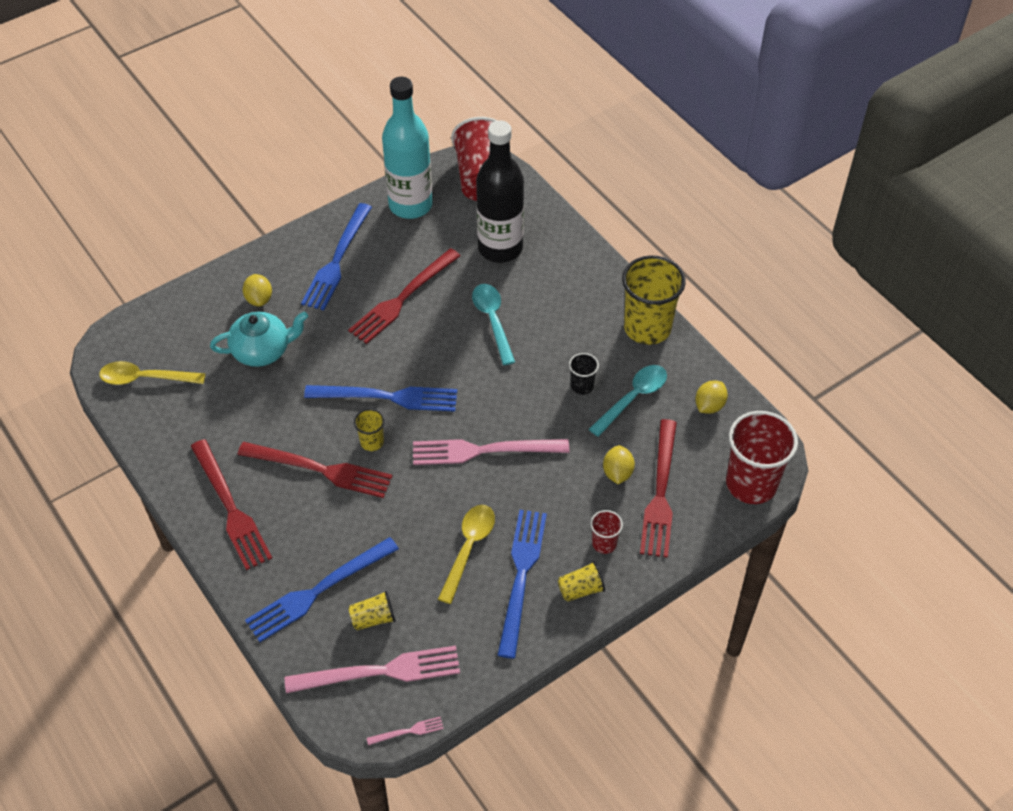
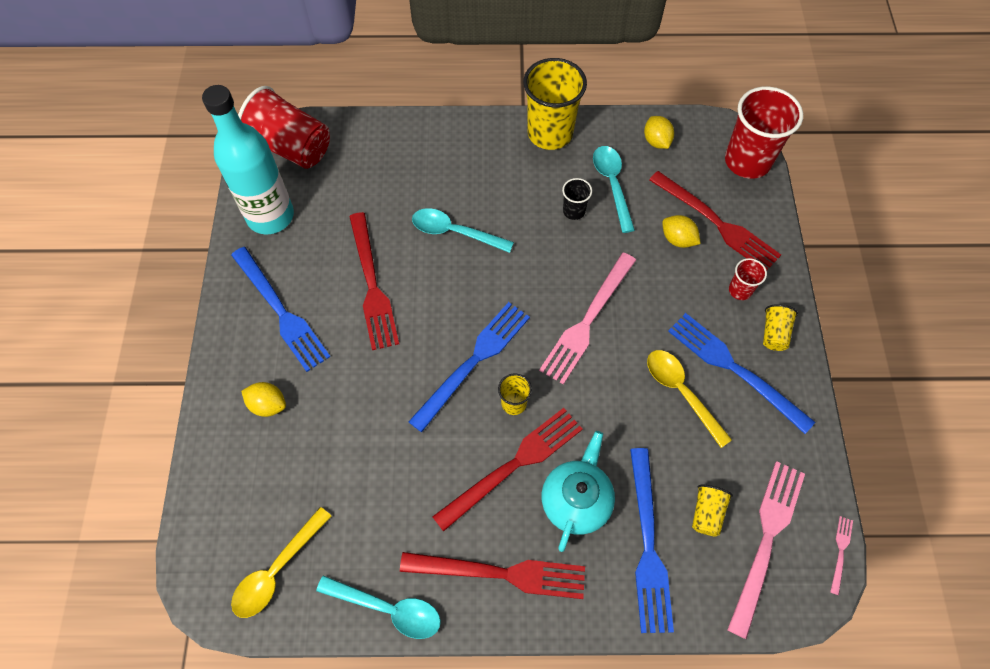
camera: 55 degrees left, 10 degrees up
turquoise teapot [210,312,308,367] -> turquoise teapot moved to [542,431,615,552]
black bottle [476,120,524,263] -> none
none -> turquoise spoon [316,576,441,639]

